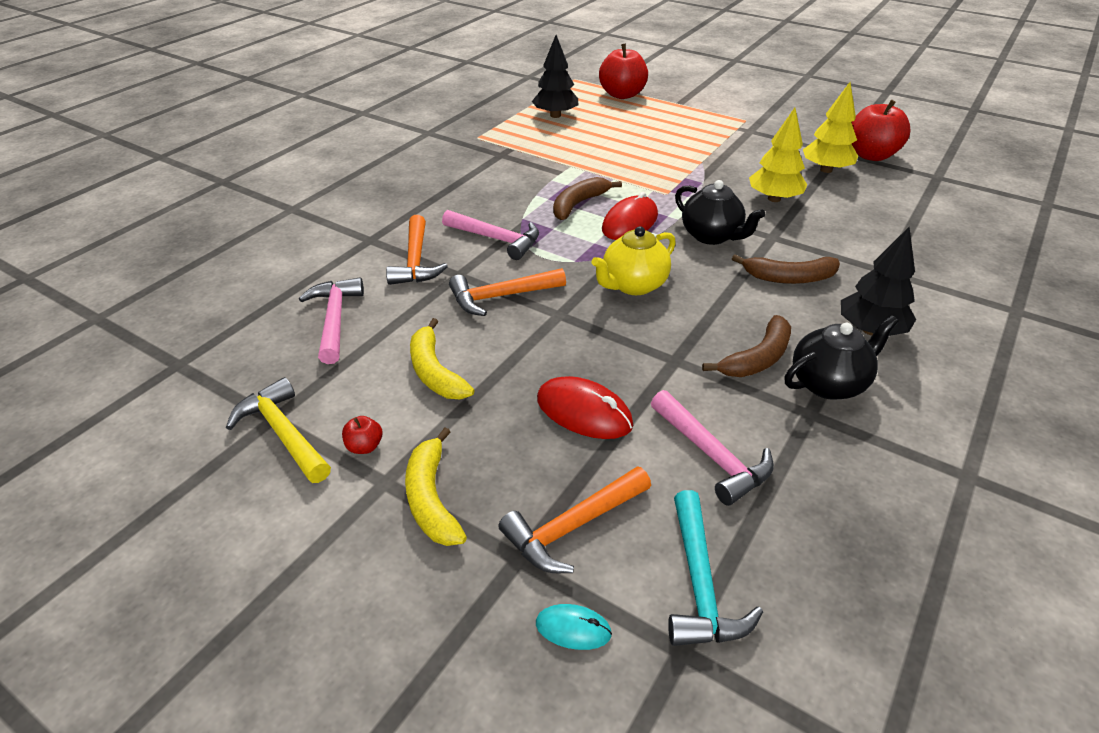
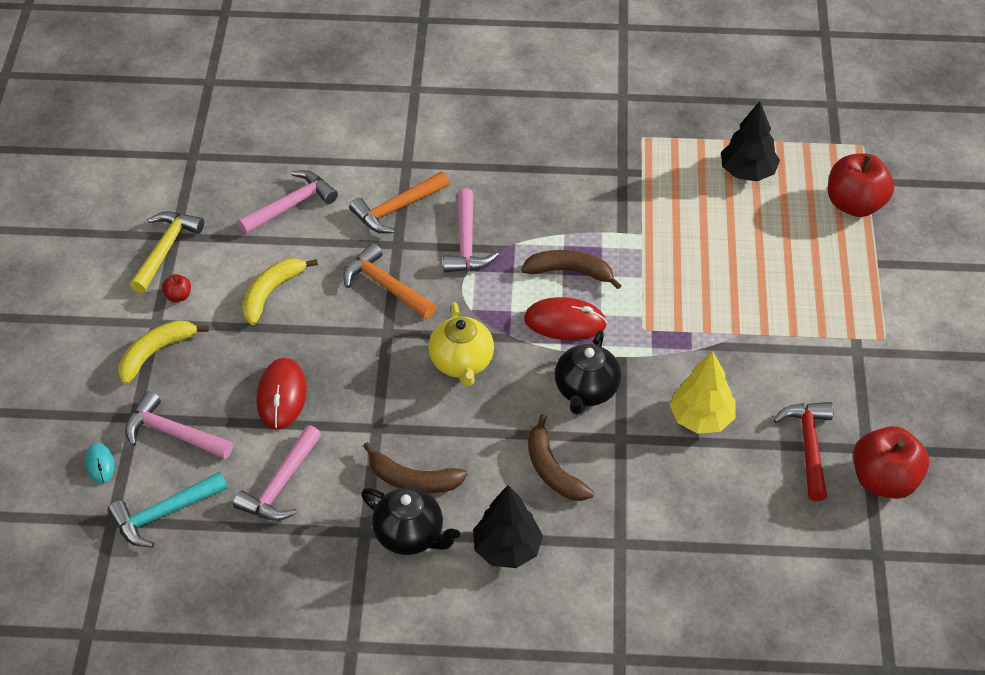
camera: 60 degrees right, 10 degrees up
orange hammer [498,466,651,573] -> pink hammer [125,391,233,459]
yellow teapot [592,226,676,295] -> yellow teapot turned 120 degrees counterclockwise [428,302,494,387]
yellow tree [803,82,858,173] -> red hammer [773,402,833,501]

